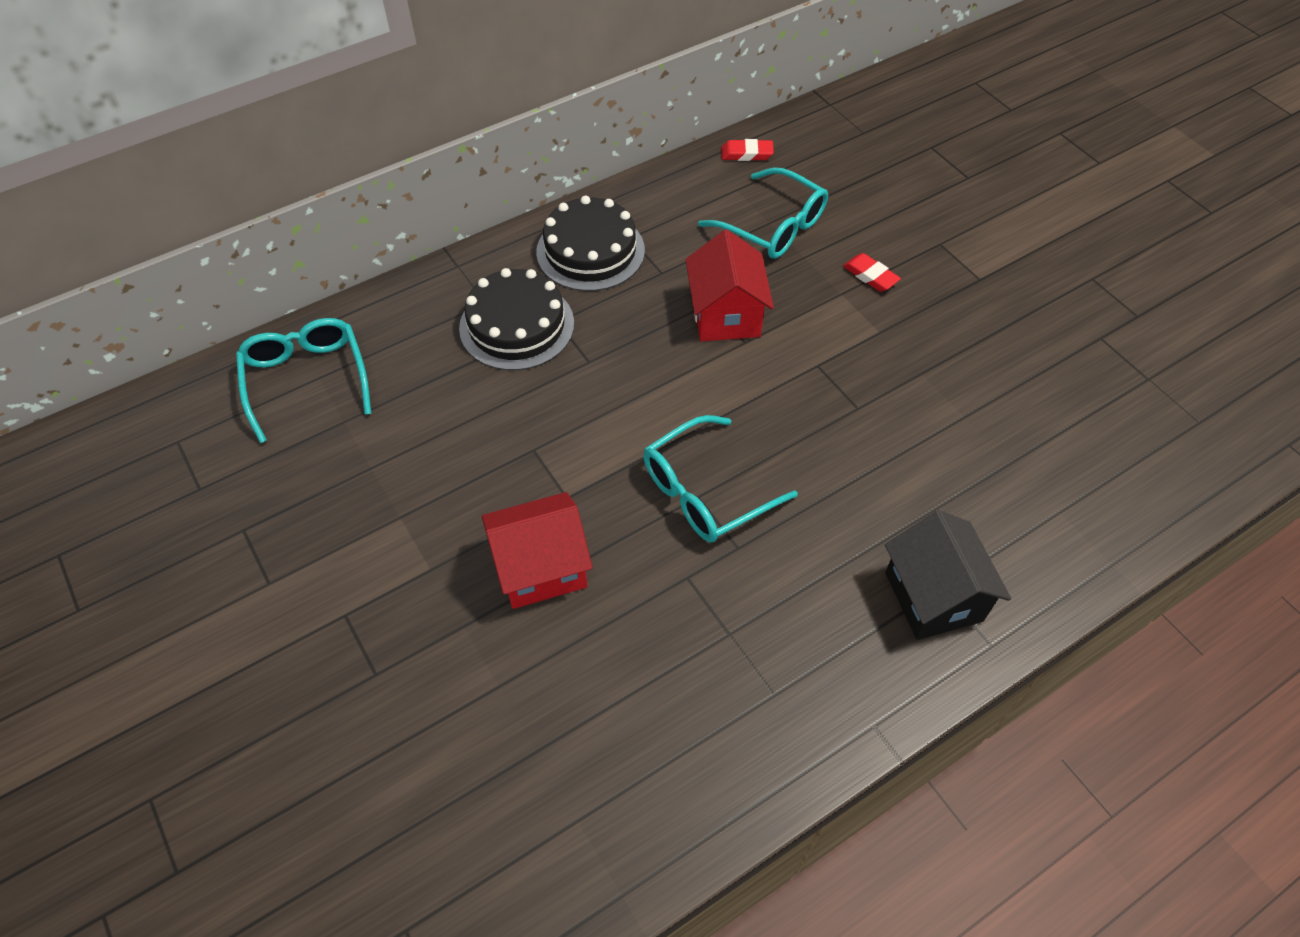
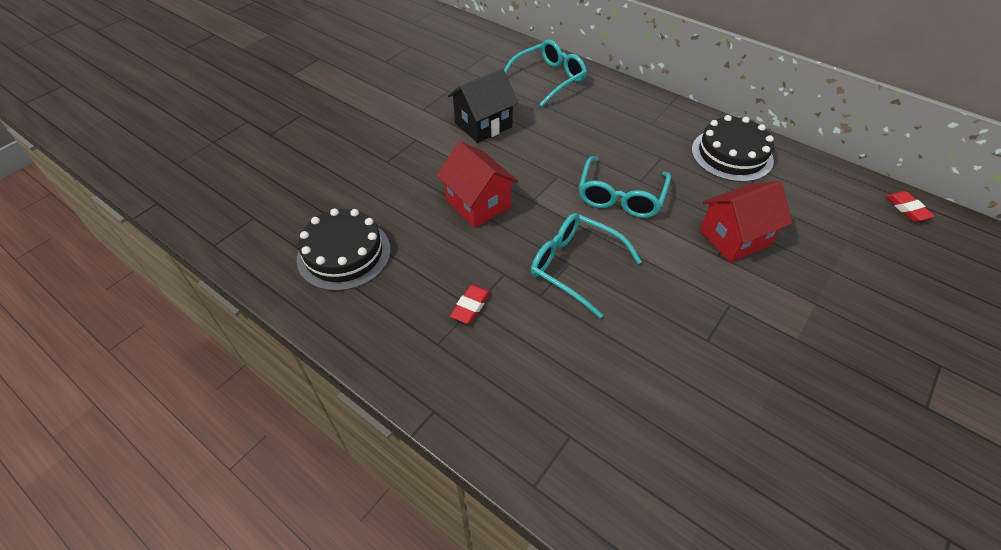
camera: 70 degrees right, 5 degrees down
black cake [459,268,574,370] -> black cake moved to [297,208,391,291]
turquoise glasses [698,167,828,259] -> turquoise glasses moved to [579,156,671,218]
red eraser [843,253,901,292] -> red eraser moved to [450,285,490,324]
black house [885,510,1011,640] -> black house moved to [448,69,518,143]

